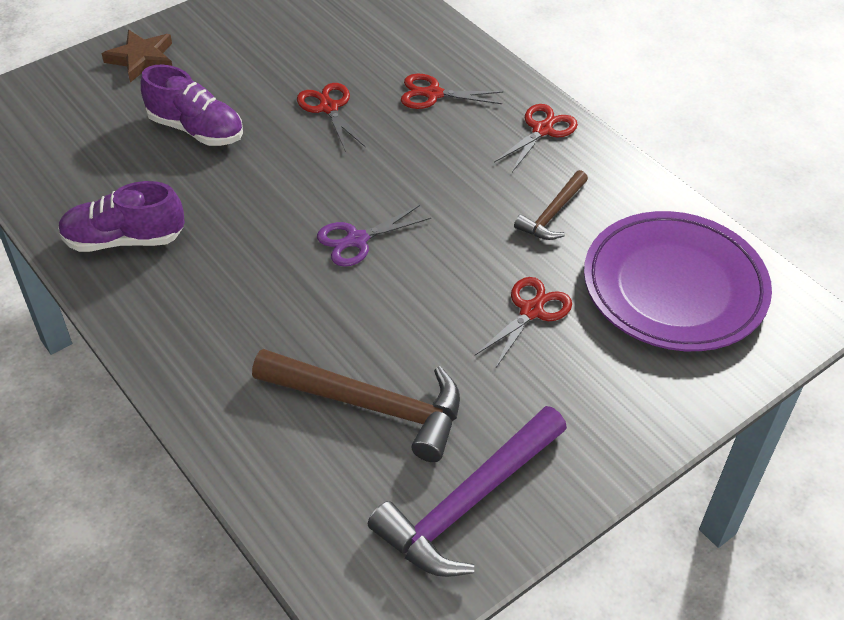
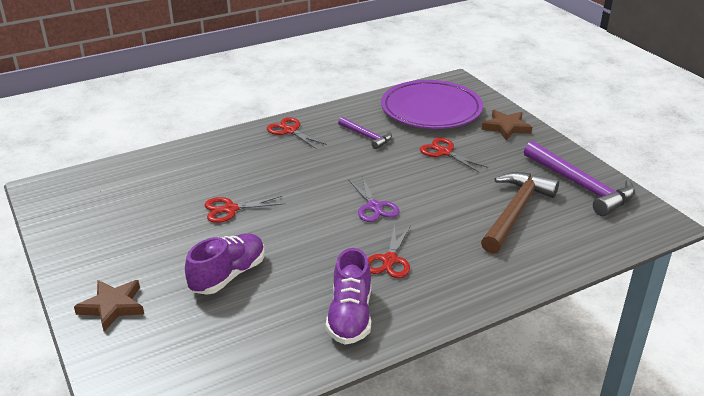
camera: 80 degrees left, 15 degrees down
red scissors [401,74,504,109] -> red scissors moved to [368,224,411,278]
brown hammer [514,170,588,240] -> purple hammer [338,117,392,149]
none -> brown star [481,110,532,140]

